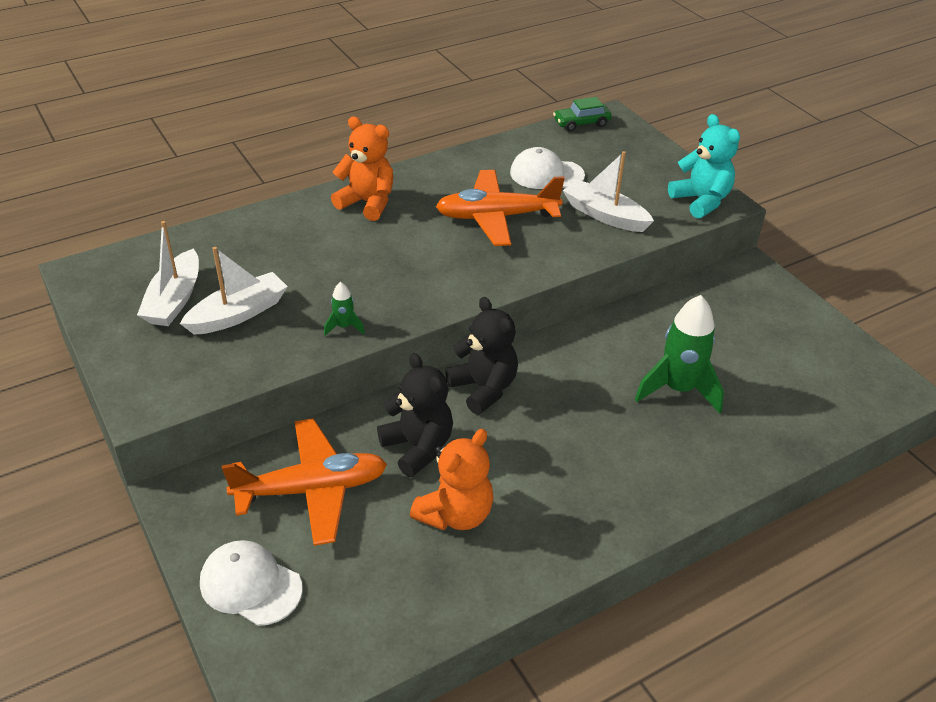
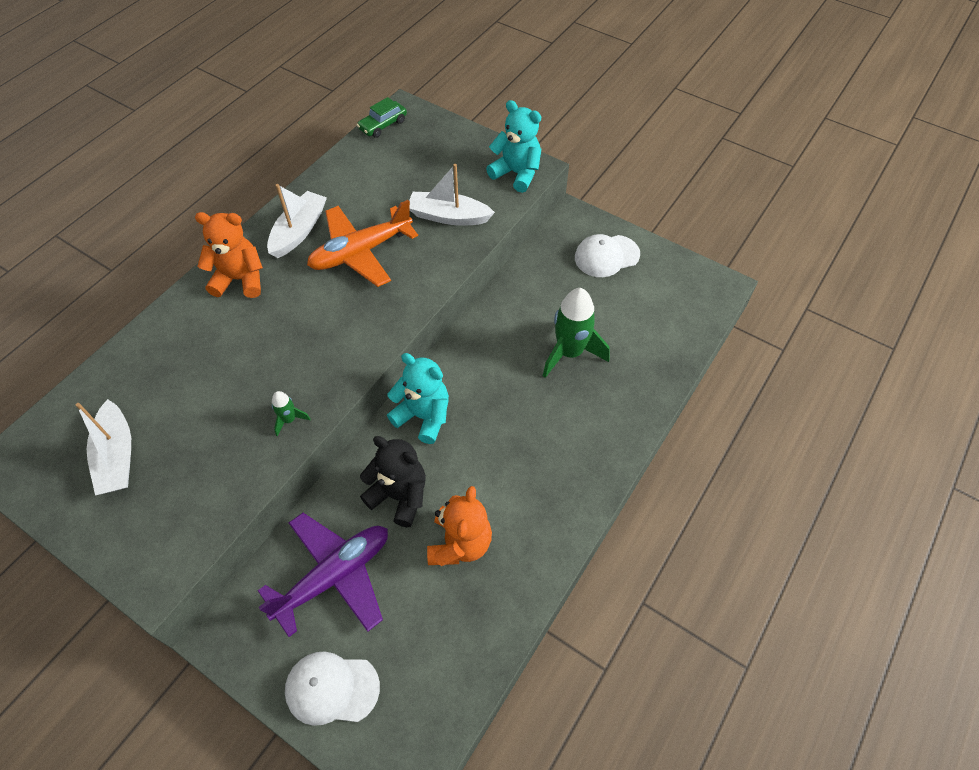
camera: 25 degrees left, 15 degrees up
white boat [180,247,288,334] -> white boat moved to [267,184,327,258]
orange plane [222,418,387,546] -> purple plane [258,513,388,637]
black teddy bear [445,297,518,414] -> turquoise teddy bear [387,353,449,444]
white cap [510,147,585,189] -> white cap moved to [575,234,640,277]

